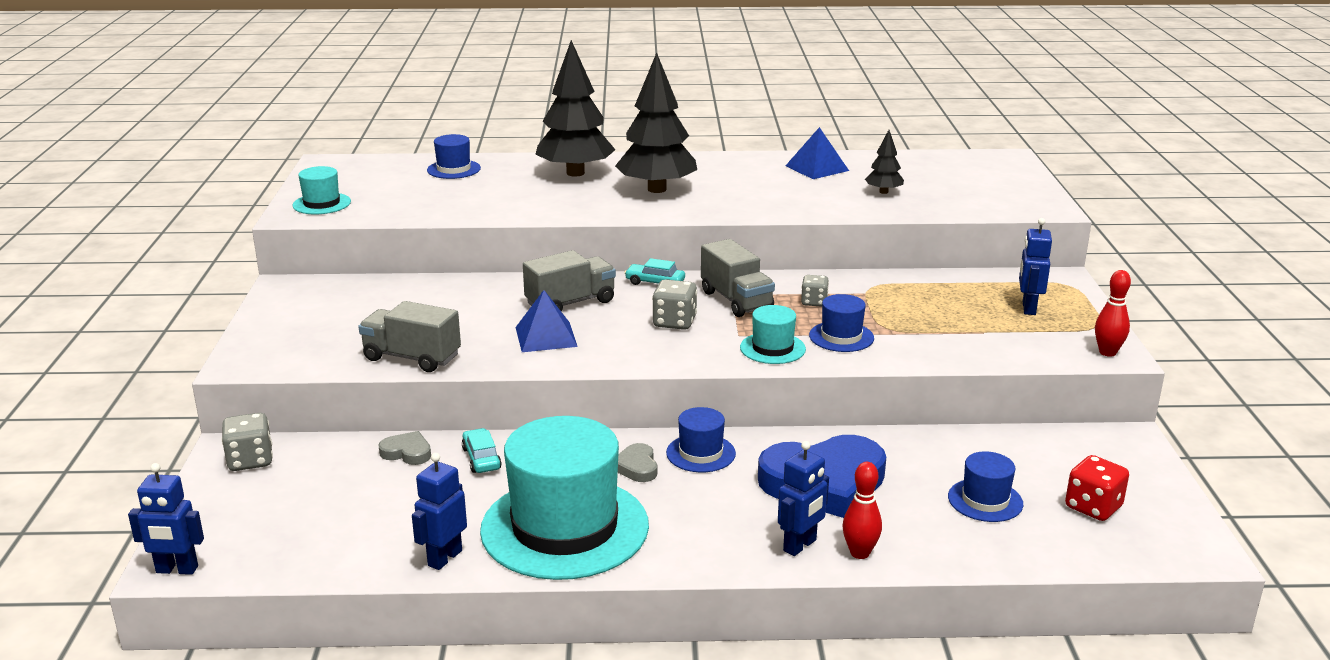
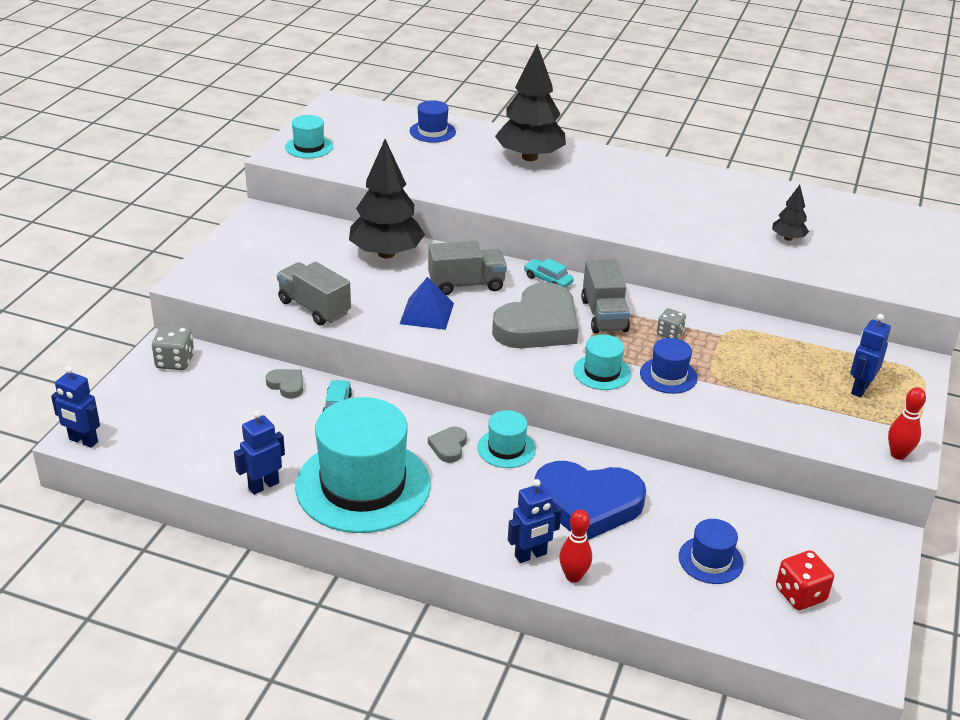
camera: 20 degrees right, 10 degrees up
black tree [615,53,697,193] -> black tree moved to [349,139,425,258]
grey dice [652,279,697,330] -> grey heart [492,282,579,348]
blue hat [666,407,736,472] -> turquoise hat [477,410,536,468]
blue pyramid [786,127,849,179] -> none

